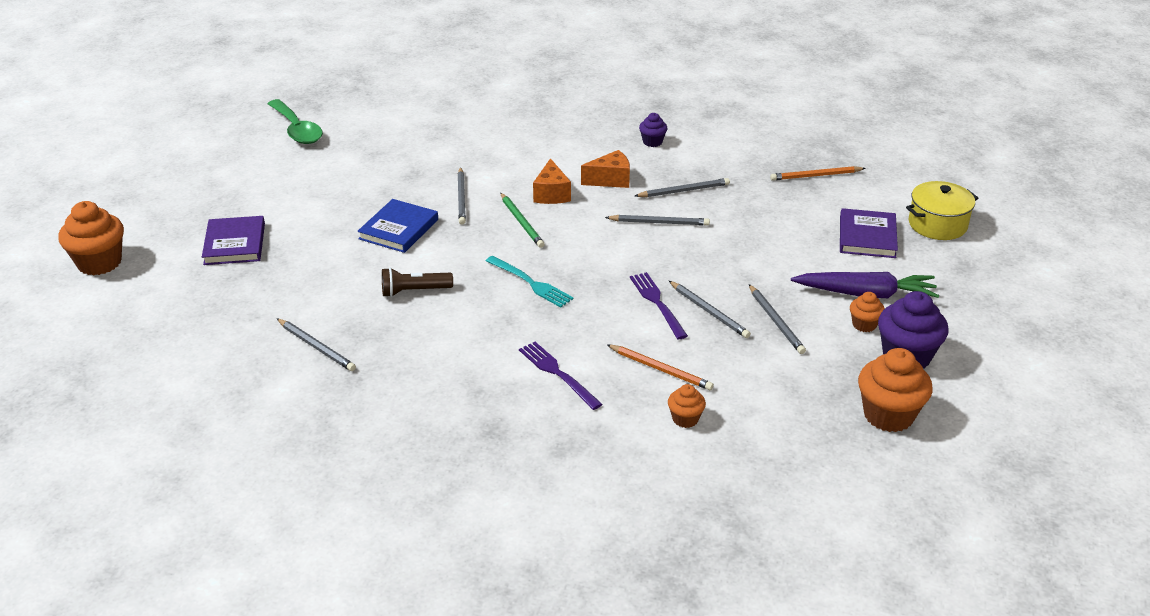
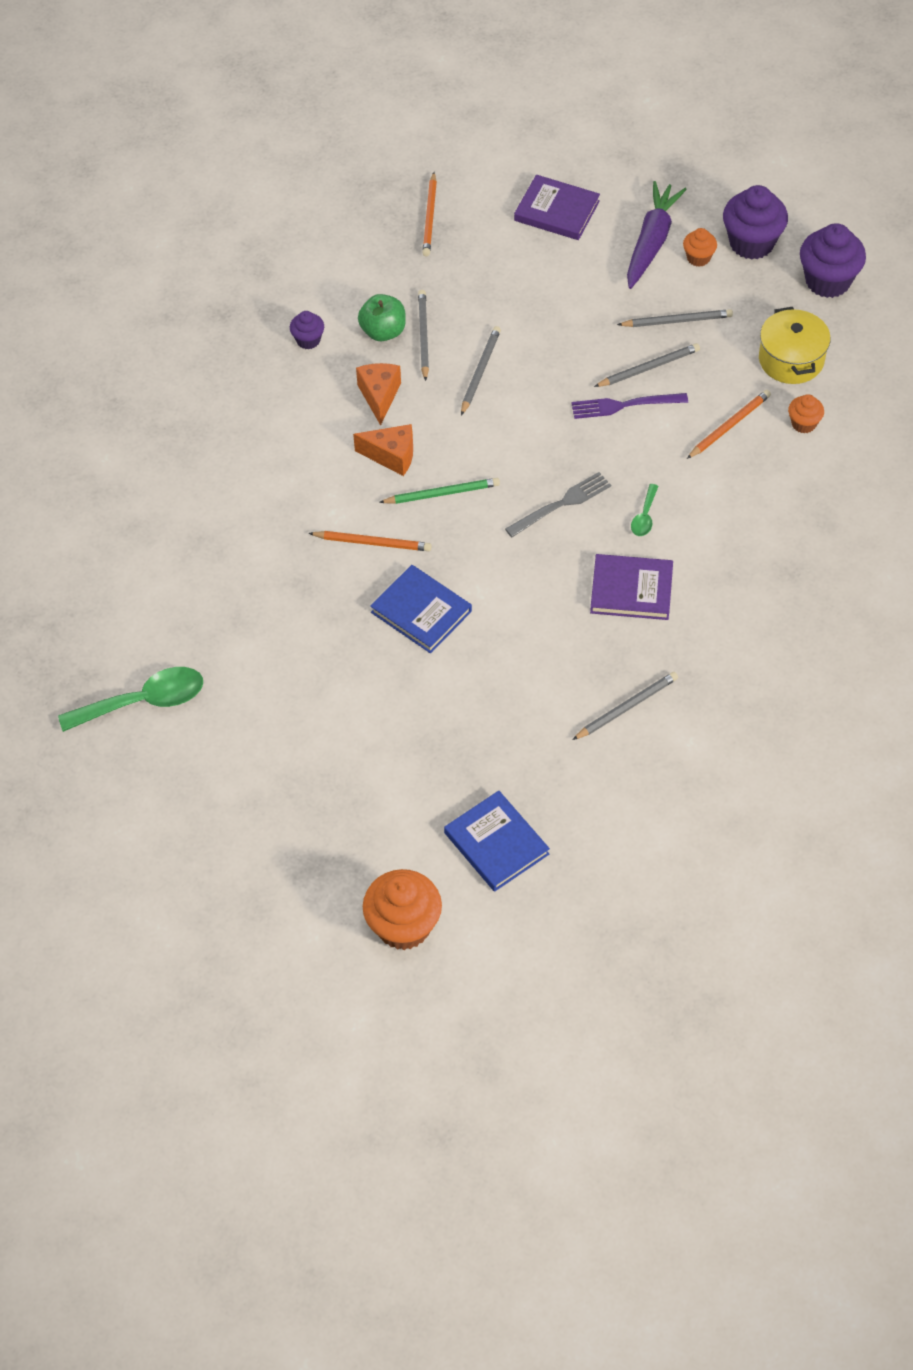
camera: 75 degrees left, 20 degrees up
purple book [202,216,265,265] -> purple book moved to [590,554,673,620]
brown flashlight [382,268,453,297] -> none
grey pencil [458,167,466,225] -> orange pencil [309,531,431,551]
turquoise fork [486,256,574,308] -> grey fork [505,472,611,537]
purple fork [519,342,603,410] -> none
orange cupcake [858,348,933,432] -> purple cupcake [800,223,866,298]
yellow pot [906,181,978,240] -> yellow pot moved to [759,307,831,384]
none -> green apple [358,294,406,341]
none -> blue book [444,791,550,892]
none -> green spoon [631,484,658,536]

